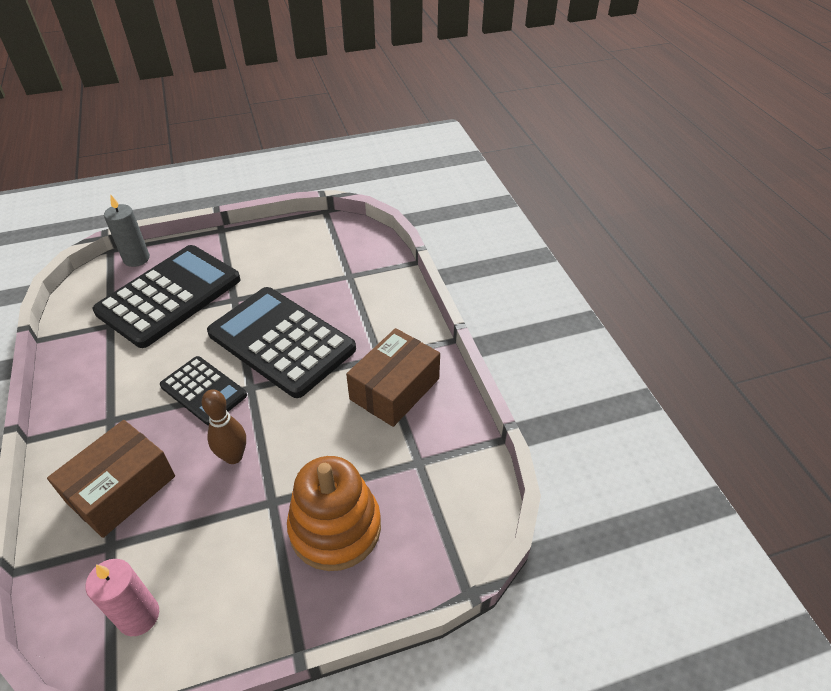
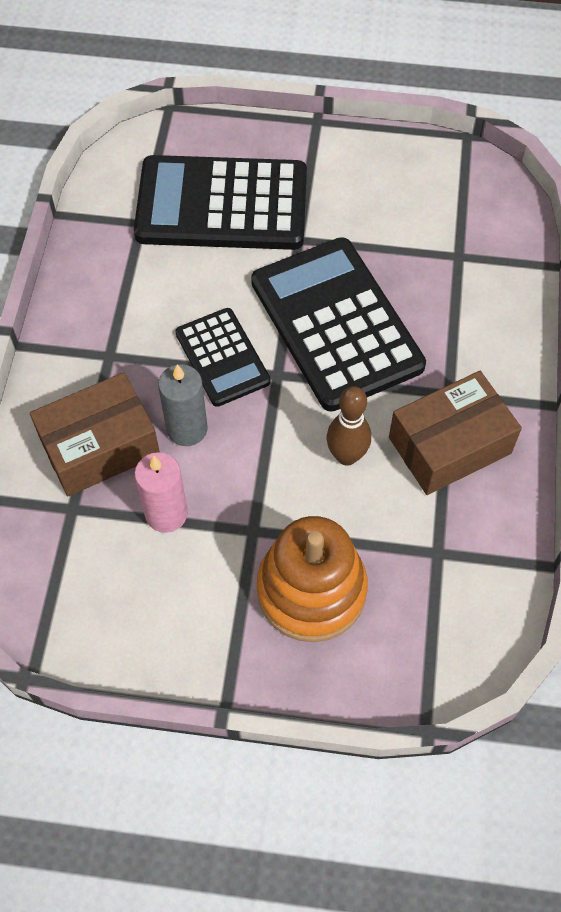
camera: 25 degrees right, 15 degrees up
pink candle [86,559,159,636] -> pink candle moved to [134,452,188,533]
black calculator [93,245,241,348] -> black calculator turned 150 degrees counterclockwise [134,155,307,250]
grey candle [104,195,150,267] -> grey candle moved to [158,364,207,446]
brown bowling pin [202,389,246,464] -> brown bowling pin moved to [327,386,371,466]

